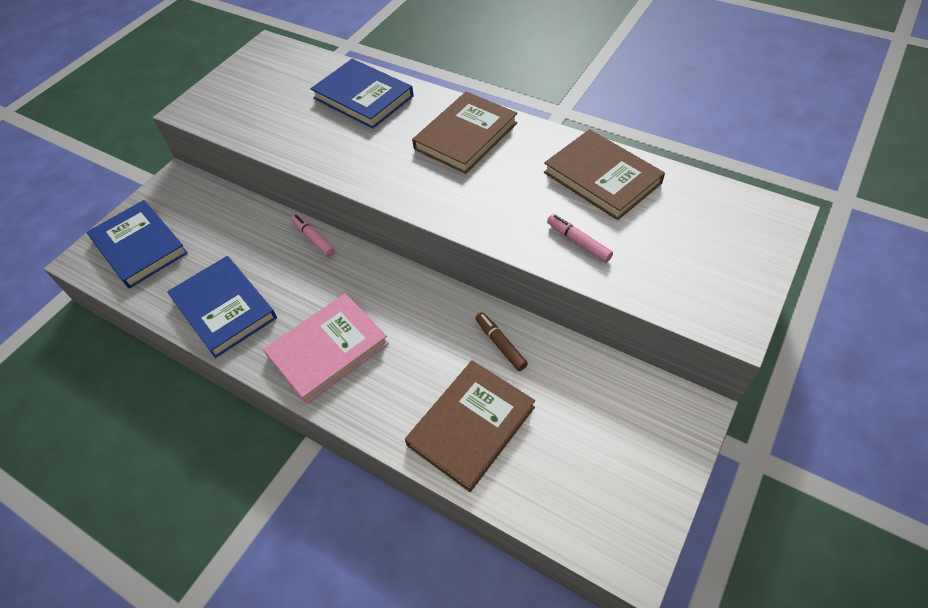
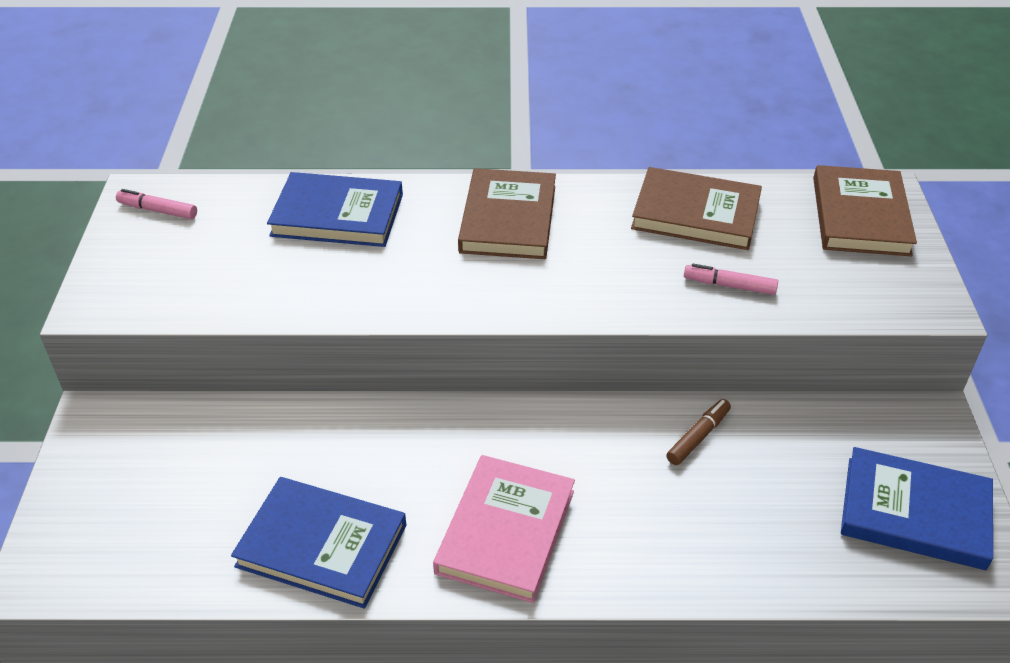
camera: 35 degrees left, 10 degrees down
blue book [87,200,188,289] -> blue book moved to [841,447,993,570]
pink marker [291,214,335,257] -> pink marker moved to [116,189,197,219]
brown book [405,360,535,492] -> brown book moved to [813,165,917,256]
brown marker [476,312,528,371] -> brown marker turned 105 degrees clockwise [667,399,731,465]

